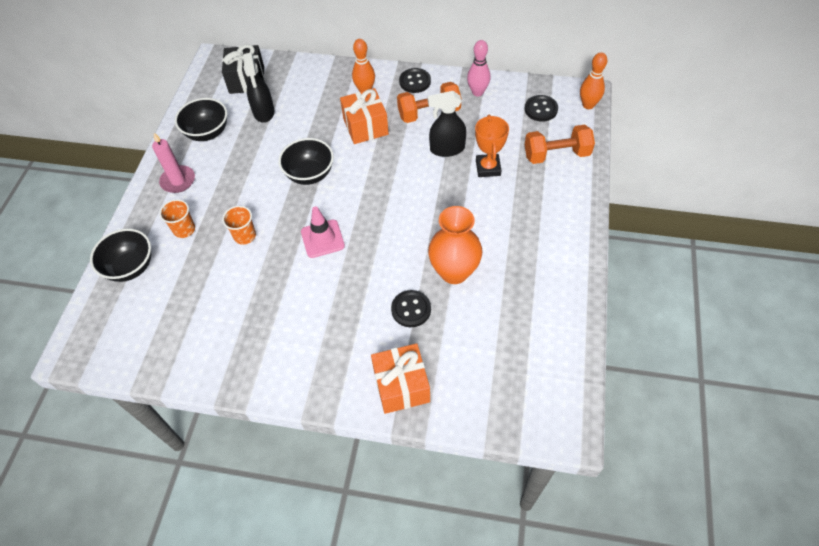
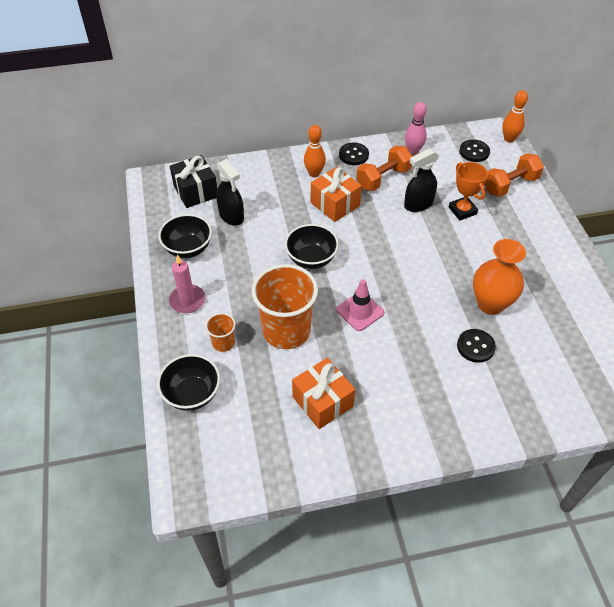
camera: 25 degrees left, 5 degrees down
orange cup [222,206,256,245] -> orange cup [252,264,318,349], size x2.14
orange gift [371,343,430,414] -> orange gift moved to [292,358,355,429]

